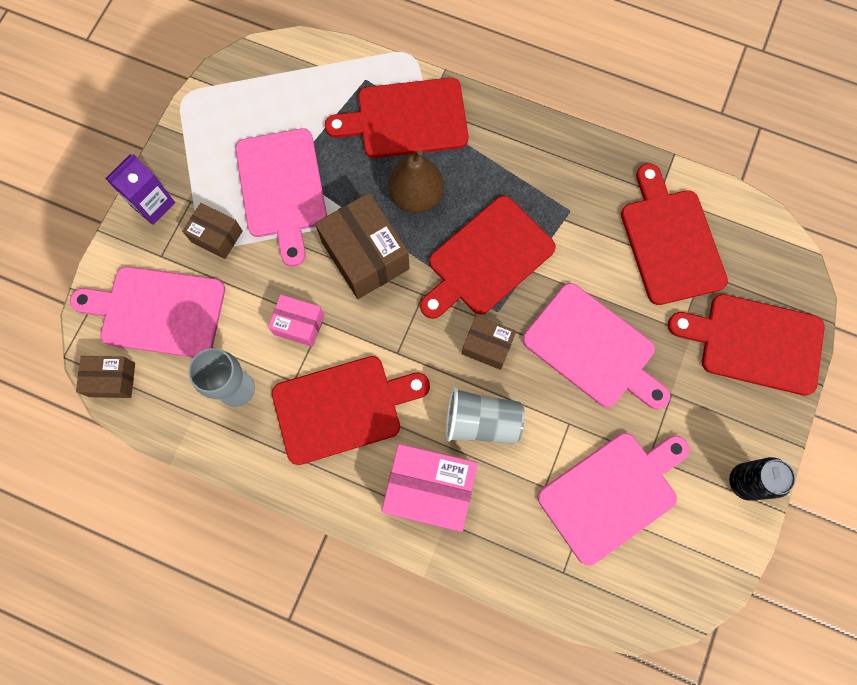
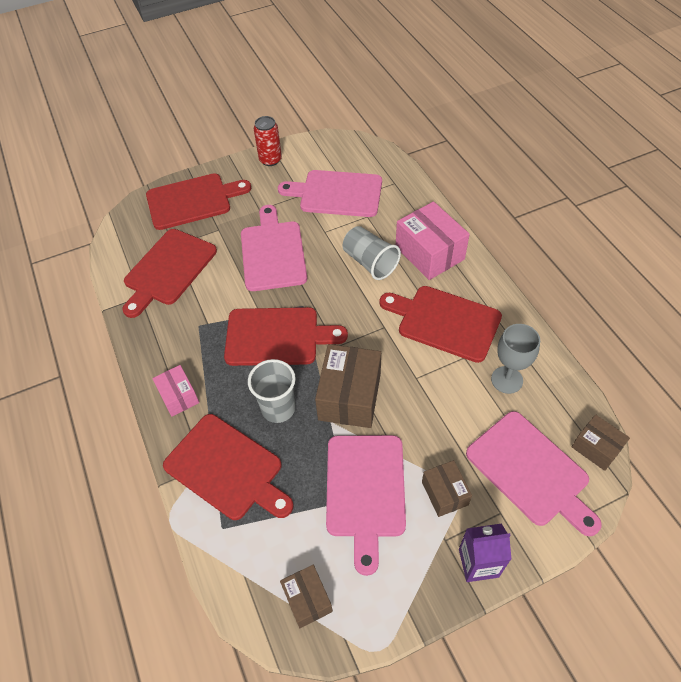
camera: 135 degrees left, 20 degrees down
pink cutting board [235,128,327,267] -> pink cutting board turned 150 degrees clockwise [326,435,406,576]
pink box [268,295,324,347] -> pink box moved to [152,365,199,417]
brown pear [388,150,444,213] -> grey cup [248,359,296,423]
brown box [462,315,516,370] -> brown box moved to [280,565,333,628]
red cutting board [668,294,825,396] -> red cutting board turned 75 degrees counterclockwise [146,173,251,230]
black can [729,457,796,501] -> red can [254,116,282,166]

